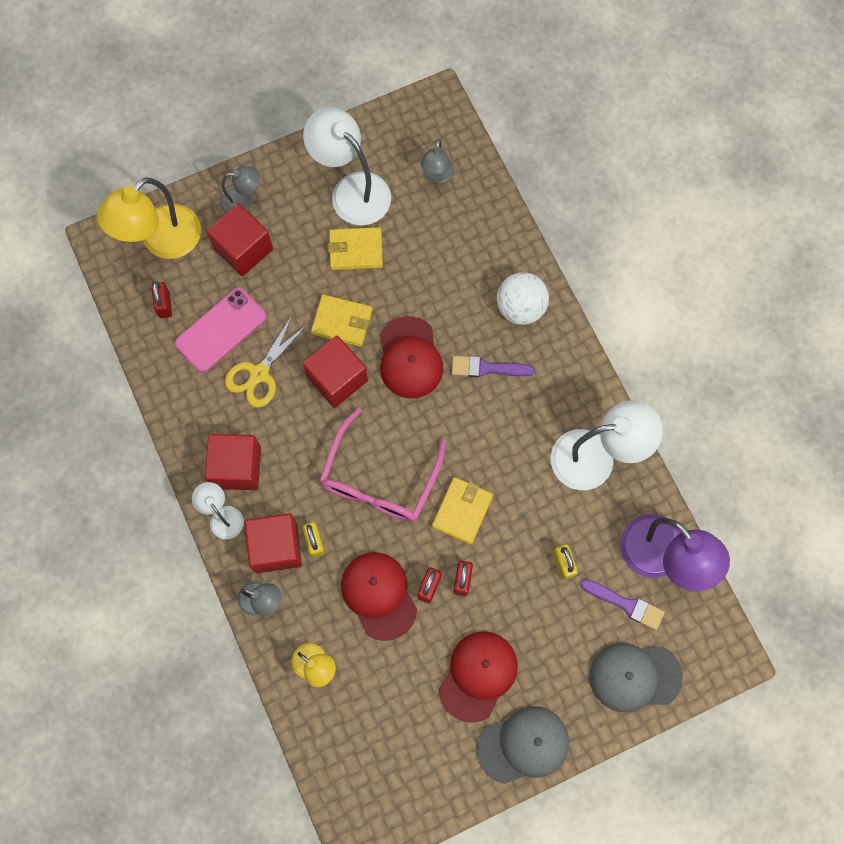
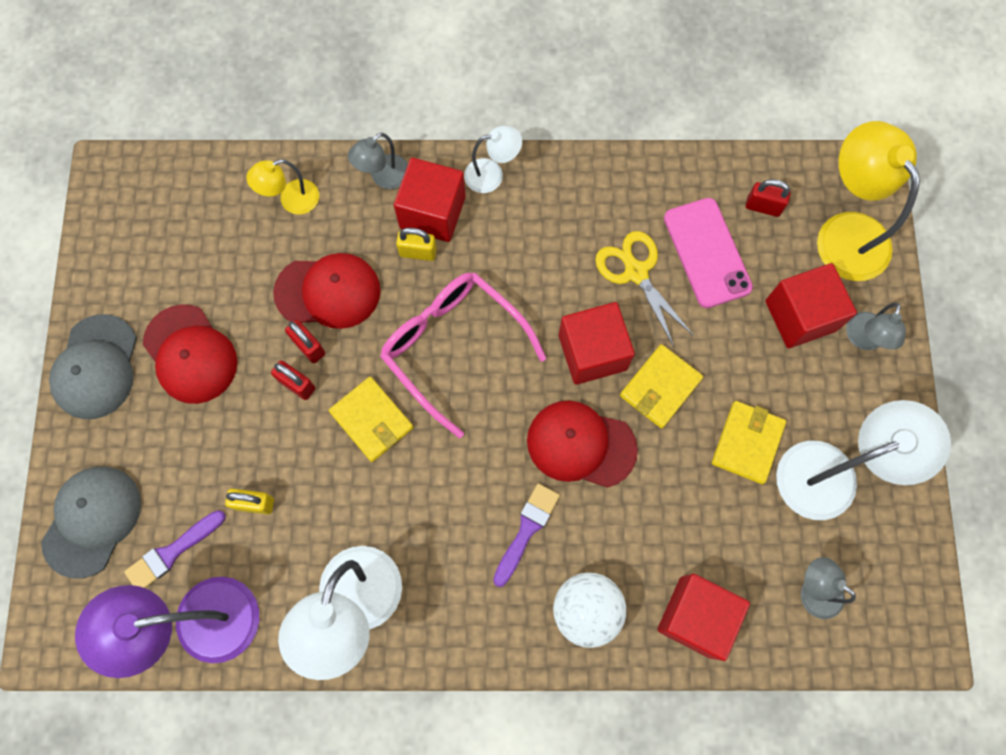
camera: 115 degrees right, 0 degrees up
red cube [205,434,261,490] -> red cube moved to [657,574,750,661]

